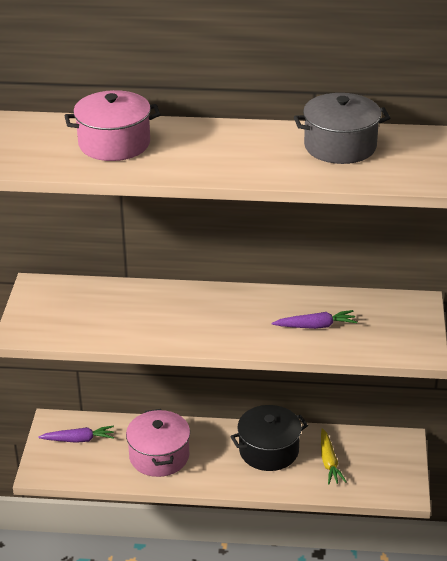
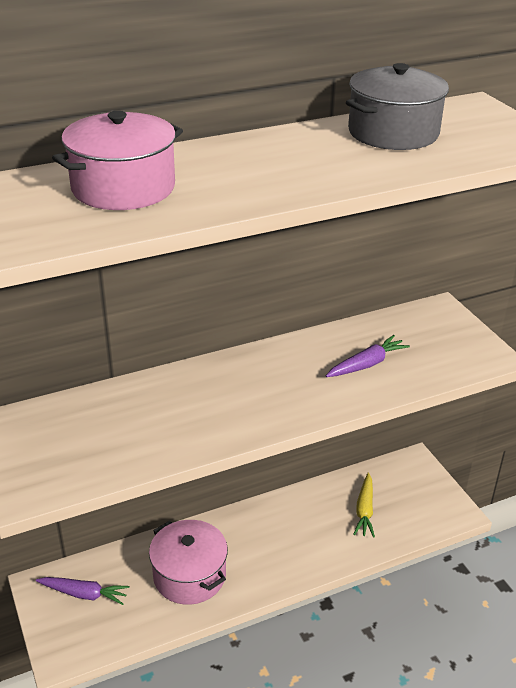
camera: 30 degrees left, 0 degrees up
purple carrot [38,426,114,443] -> purple carrot turned 45 degrees clockwise [36,577,129,605]
black pot [230,405,308,471] -> none
yellow carrot [321,428,347,485] -> yellow carrot turned 45 degrees clockwise [353,473,375,538]

